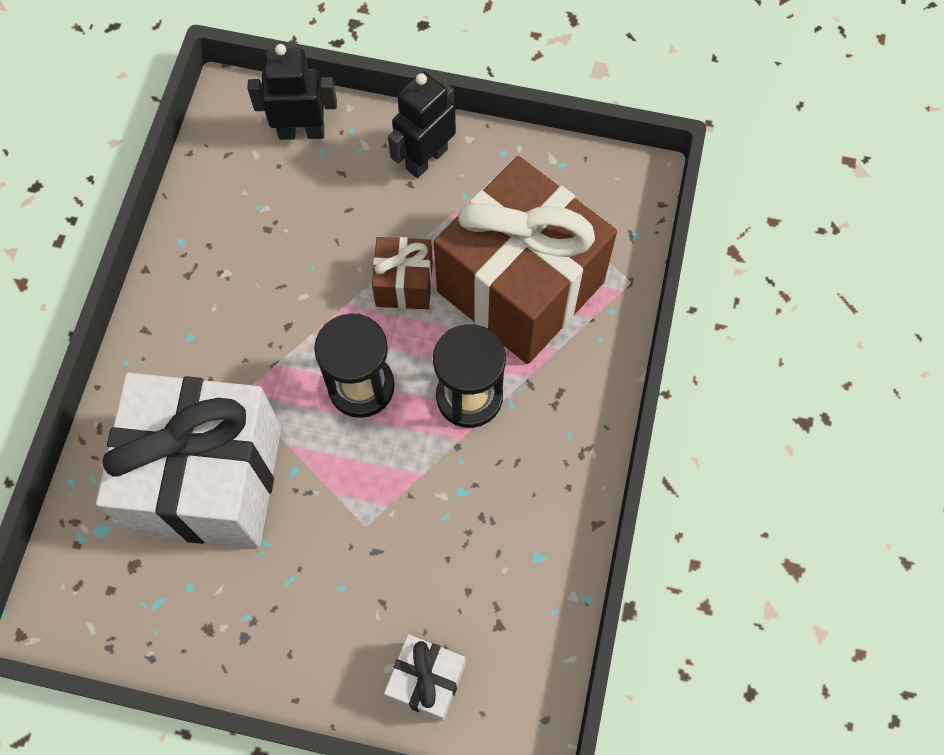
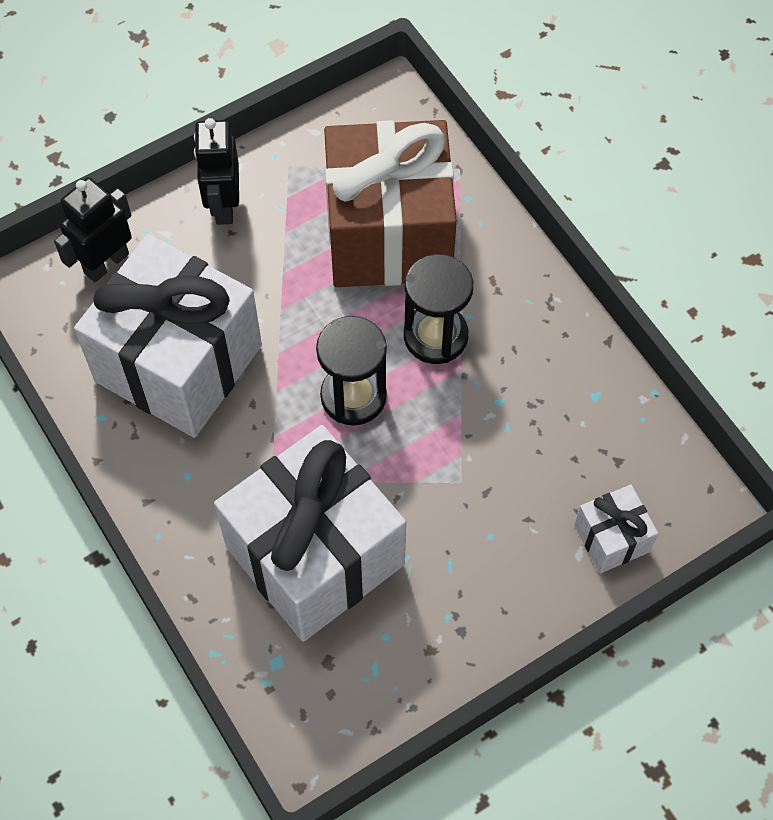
camera: 45 degrees left, 5 degrees down
brown gift [372,237,433,309] -> none
none -> white gift [74,234,262,438]

